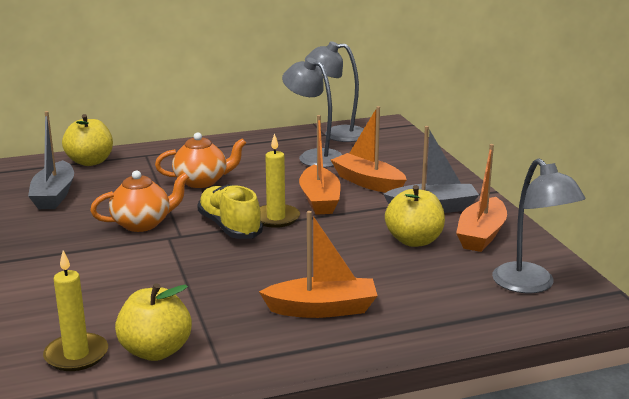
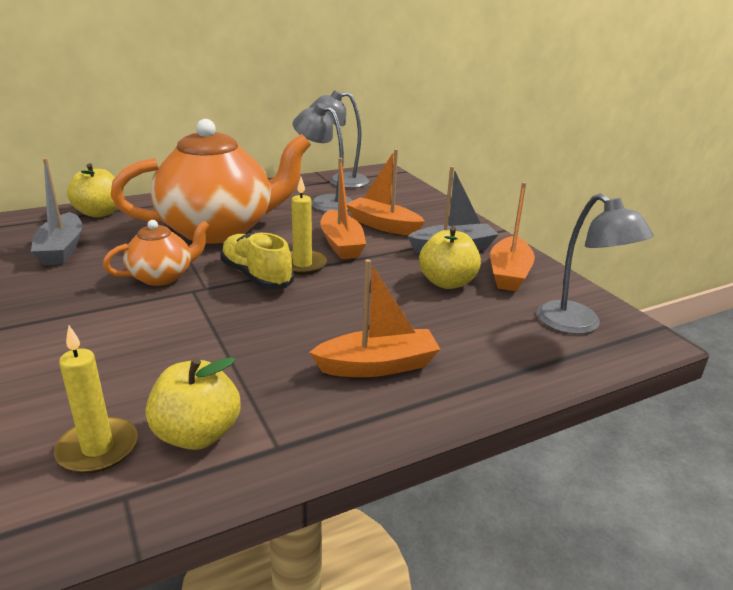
camera: 10 degrees left, 5 degrees up
orange teapot [155,132,246,188] -> orange teapot [110,119,311,244], size x2.09

